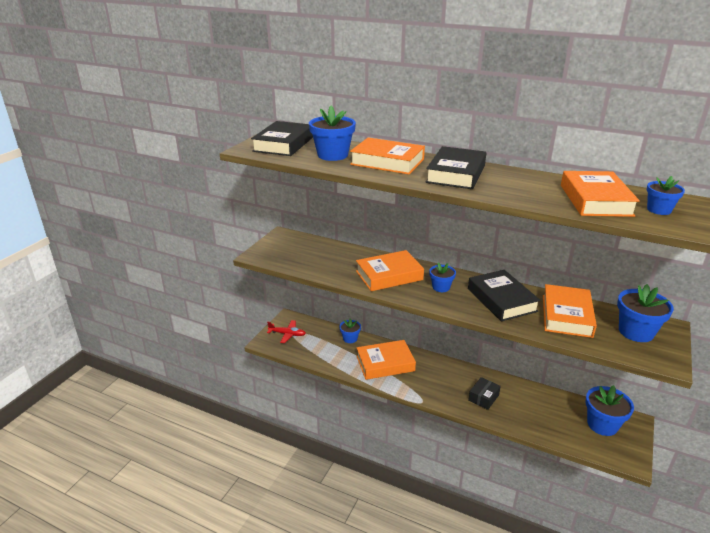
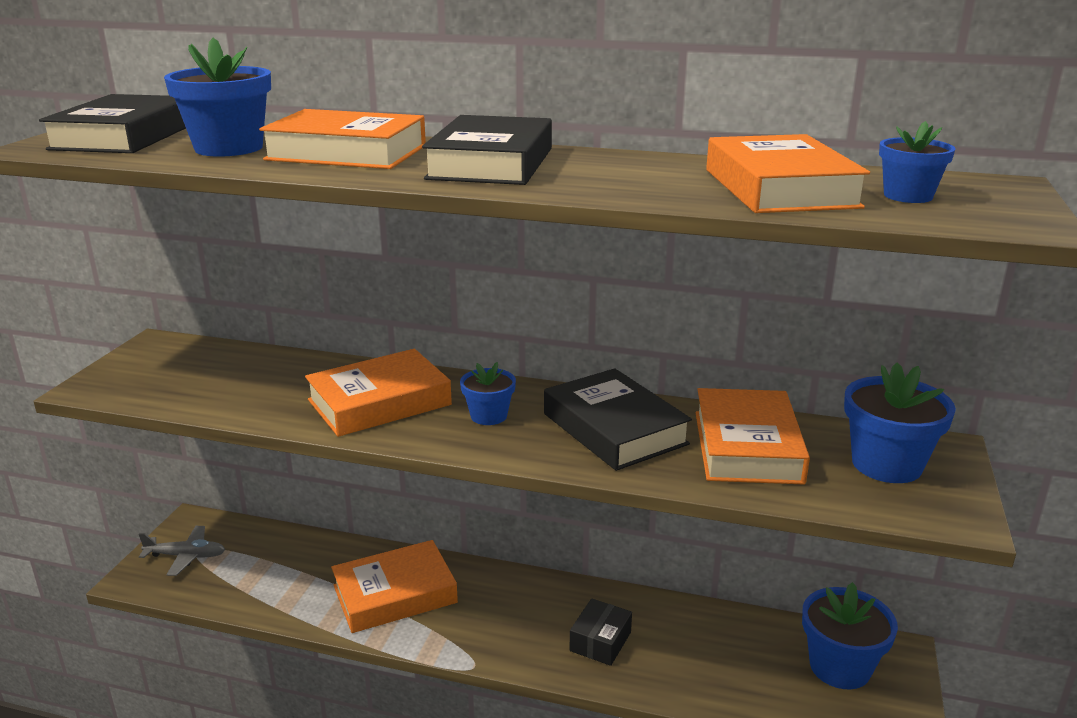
camera: 10 degrees left, 5 degrees down
red plane [267,320,306,343] -> grey plane [139,526,225,576]
blue flower pot [339,318,361,343] -> none

